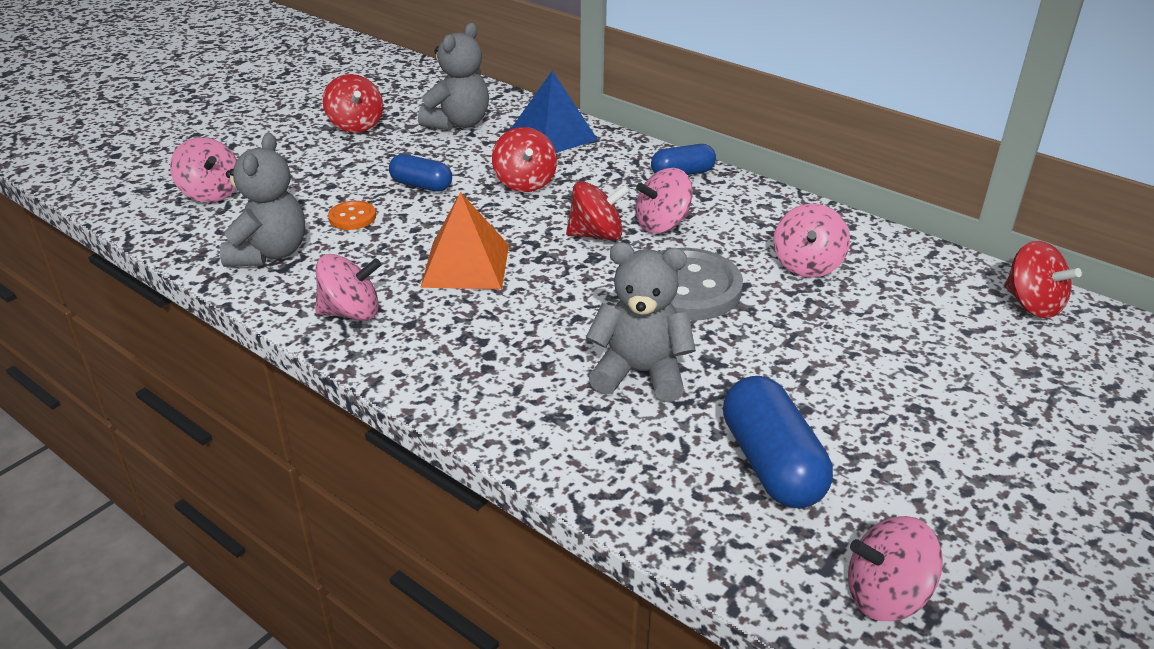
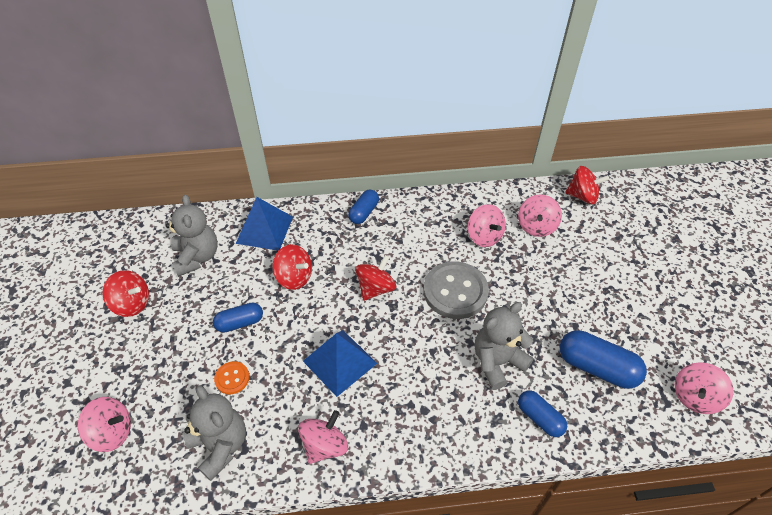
camera: 45 degrees left, 15 degrees up
orange pyramid [420,192,509,290] -> blue pyramid [303,330,377,397]
pink spinning top [635,168,693,233] -> pink spinning top moved to [518,195,562,237]
none -> blue capsule [518,390,567,437]

